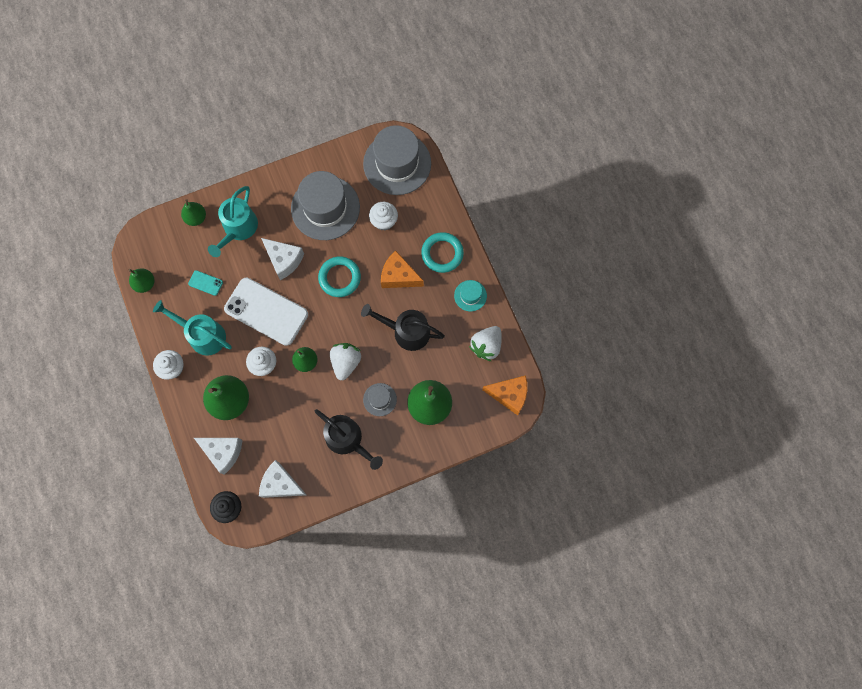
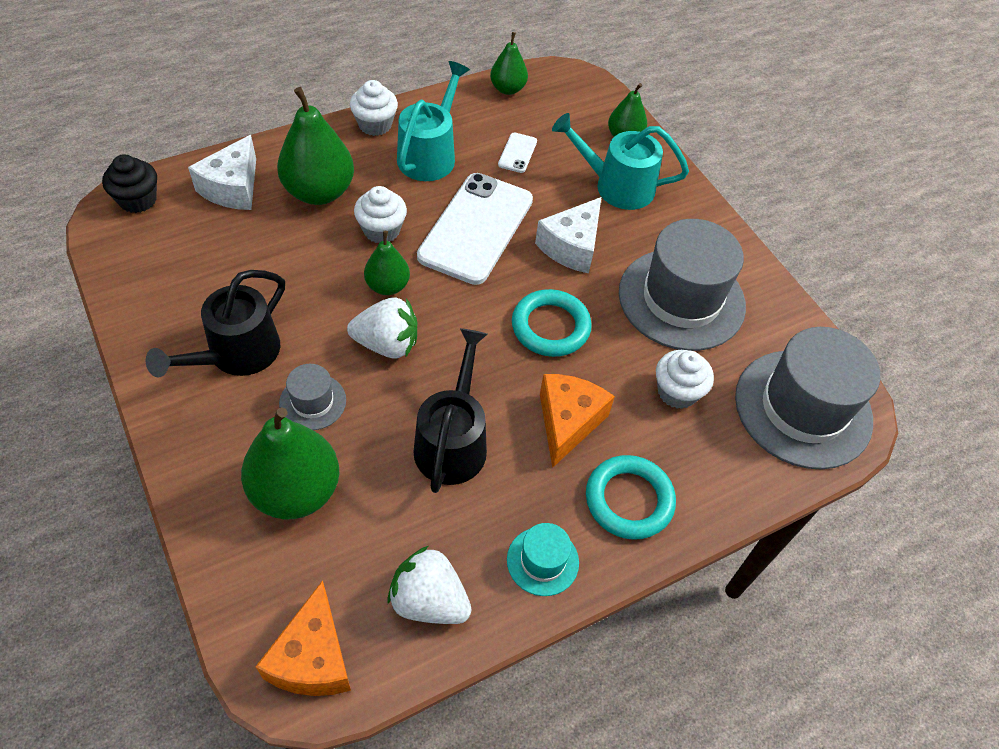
camera: 80 degrees right, 20 degrees down
turquoise phone [188,270,223,296] -> white phone [498,132,537,173]
white cheese [259,460,306,498] -> none

